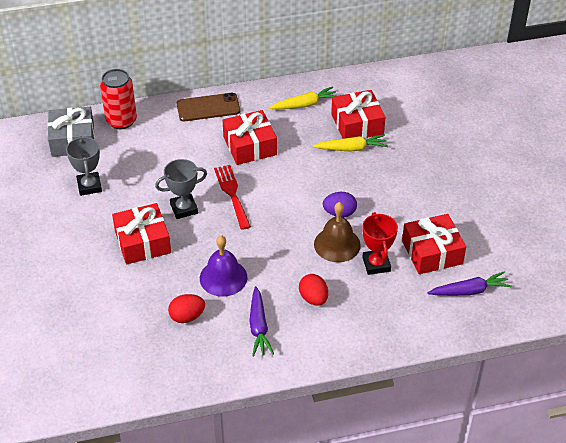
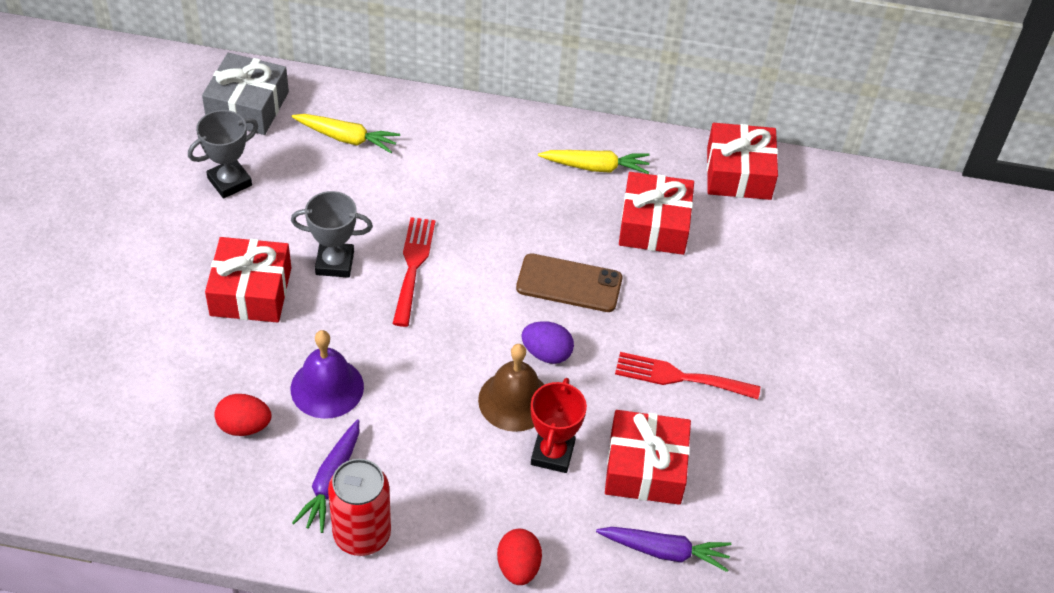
camera: 20 degrees right, 5 degrees up
grey trophy [66,136,102,196] -> grey trophy turned 45 degrees clockwise [188,110,258,199]
red can [100,69,137,129] -> red can moved to [328,459,391,556]
brown phone [177,93,240,121] -> brown phone moved to [516,253,622,312]
red gift [223,110,277,165] -> red gift moved to [707,123,778,200]
red egg [299,274,328,306] -> red egg moved to [497,529,542,585]
yellow carrot [313,134,388,152] -> yellow carrot moved to [292,114,400,153]
none -> red fork [615,352,760,399]

